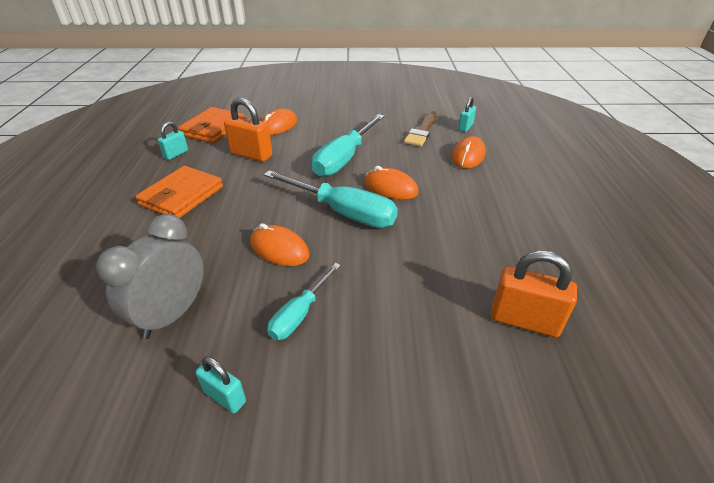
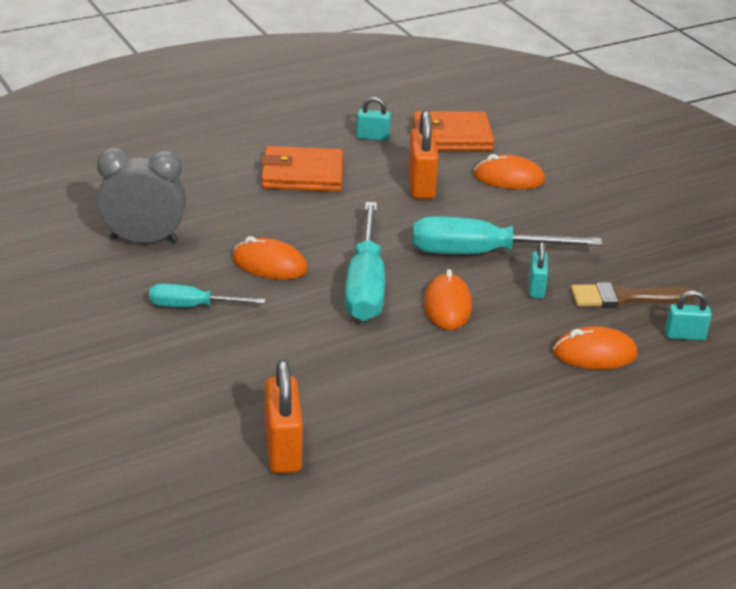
camera: 60 degrees right, 5 degrees down
turquoise padlock [196,356,246,414] -> turquoise padlock moved to [529,242,548,298]
orange mouse [250,223,310,266] -> orange mouse turned 75 degrees counterclockwise [232,236,308,280]

